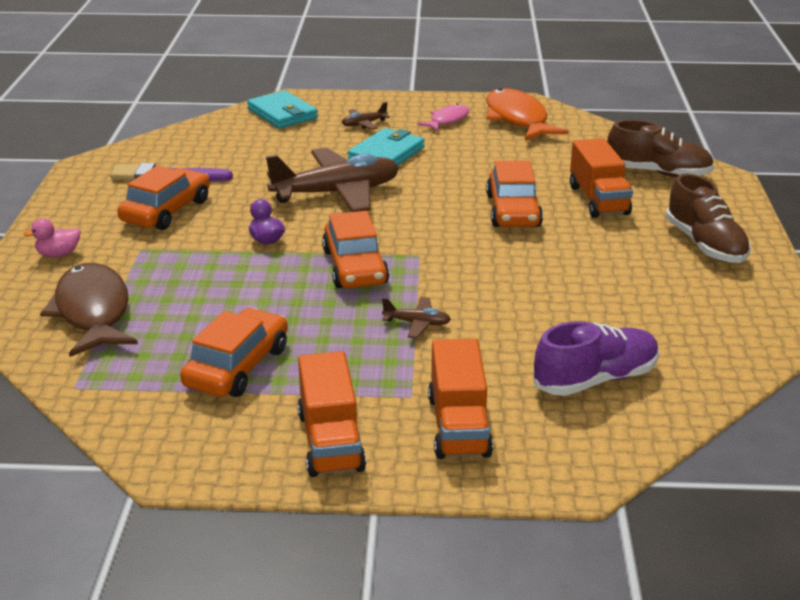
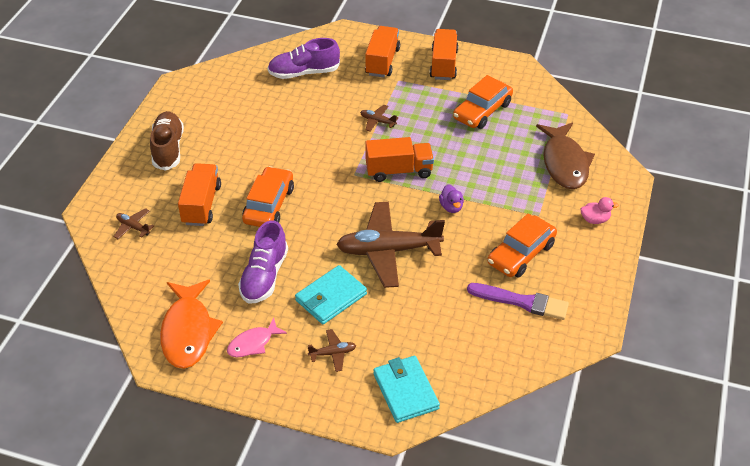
camera: 165 degrees left, 15 degrees up
orange car [322,211,389,288] -> orange truck [365,137,434,182]
brown shoe [607,120,714,177] -> brown plane [114,208,154,239]
none -> purple shoe [238,220,288,304]

